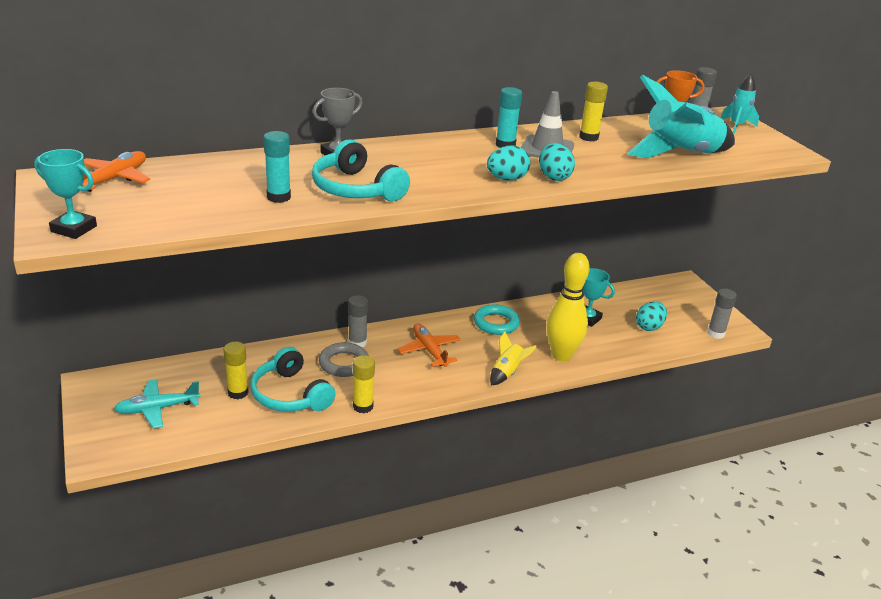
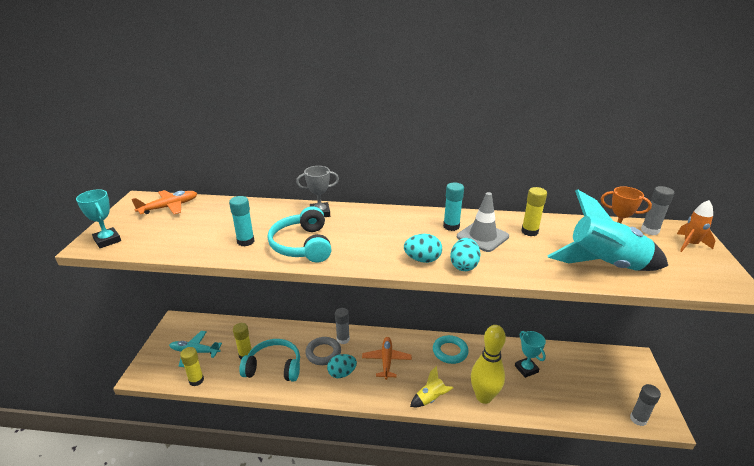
camera: 30 degrees right, 0 degrees up
turquoise headphones [250,347,336,412] -> turquoise headphones turned 105 degrees clockwise [239,339,300,382]
yellow glue stick [353,355,375,413] -> yellow glue stick moved to [180,347,204,386]
turquoise egg [636,302,667,331] -> turquoise egg moved to [327,354,357,378]
turquoise rocket [721,73,759,133] -> orange rocket [677,200,716,252]

